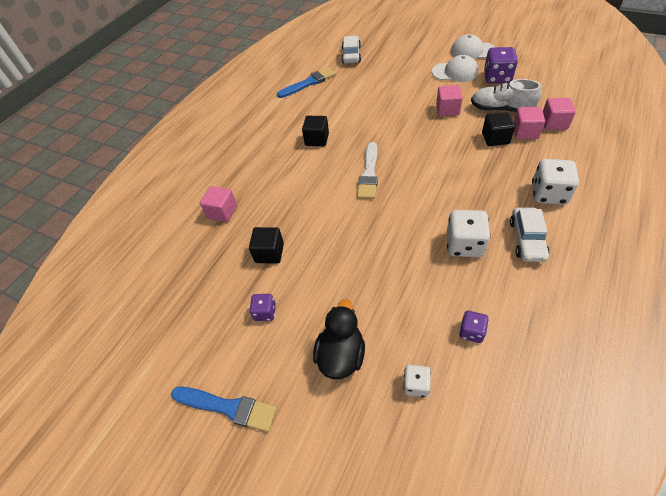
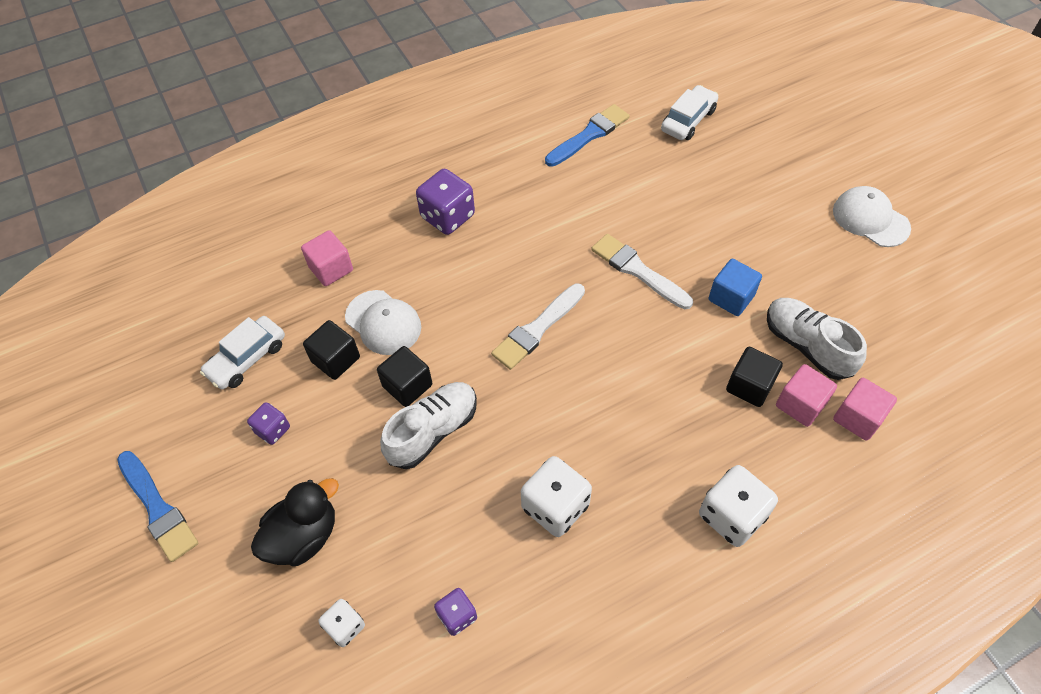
camera: 30 degrees right, 5 degrees up
blue brush [277,67,336,98] -> blue brush turned 45 degrees counterclockwise [545,104,630,167]
black cube [302,116,329,146] -> black cube moved to [377,346,432,407]
white cap [432,55,479,82] -> white cap moved to [345,290,421,355]
pink cube [436,85,463,116] -> blue cube [709,259,762,316]
purple dice [484,47,518,83] -> purple dice moved to [416,169,475,235]
white car [510,208,549,262] -> white car moved to [200,316,285,390]
none -> white shoe [380,382,477,469]
none -> white brush [591,234,693,309]

